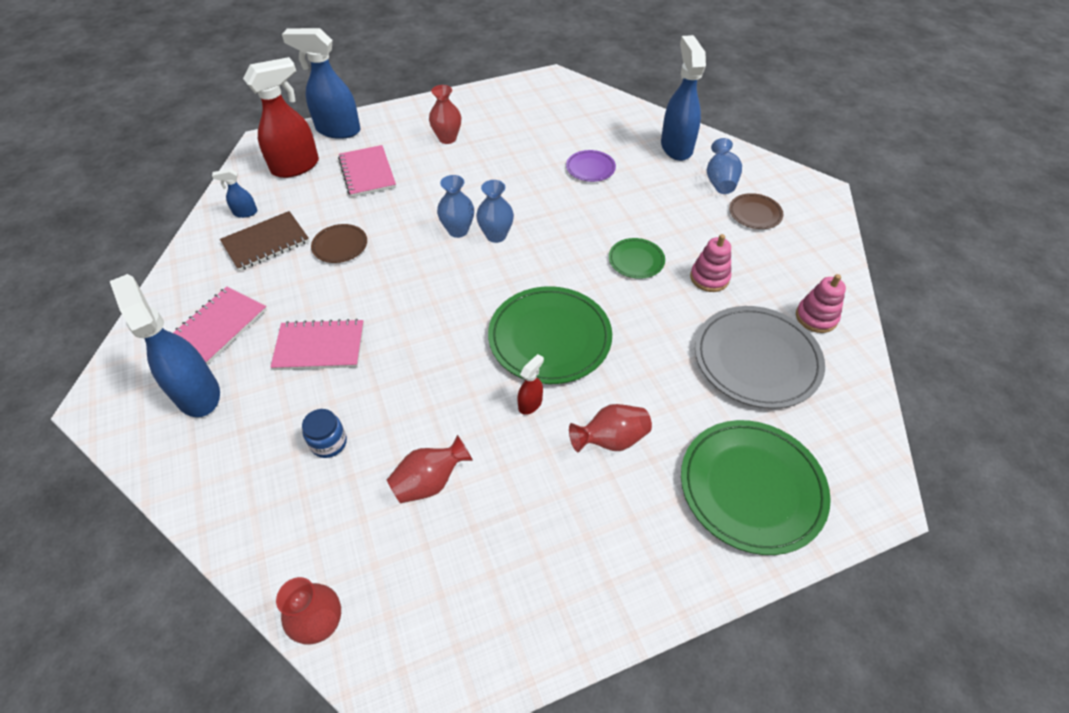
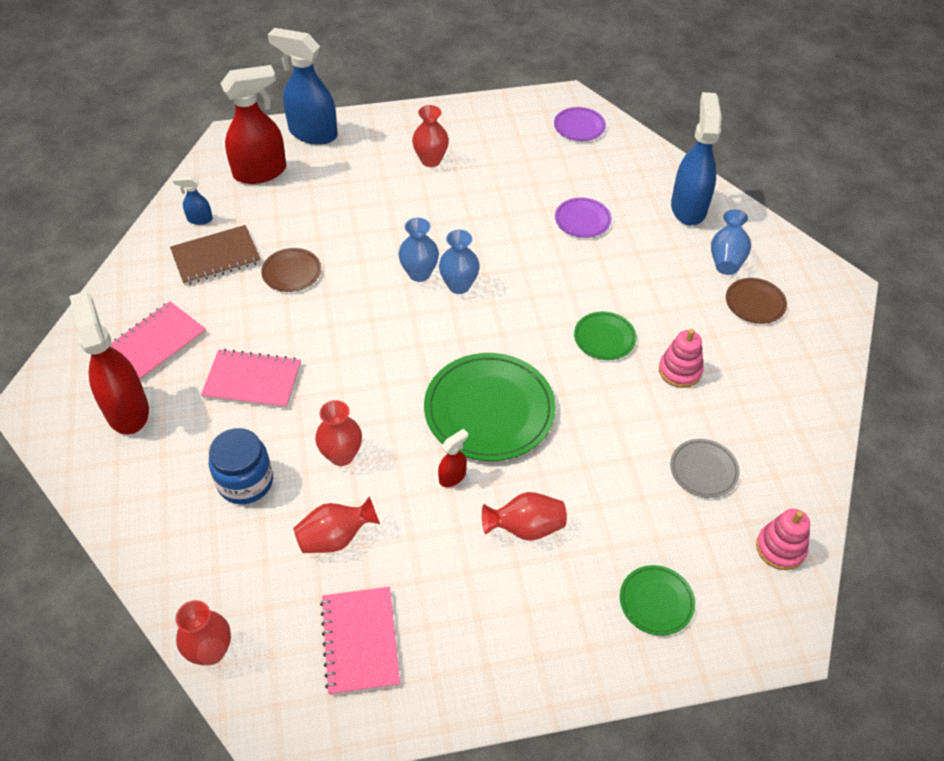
camera: 10 degrees right, 0 degrees up
blue spray bottle [110,274,220,417] -> red spray bottle [69,291,149,435]
blue jar [302,409,347,458] -> blue jar [209,428,273,504], size x1.54
pink notebook [338,145,396,197] -> pink notebook moved to [320,587,400,695]
green plate [681,420,831,555] -> green plate [620,565,695,636], size x0.50
grey plate [695,306,825,409] -> grey plate [670,439,740,498], size x0.50
pink stacking toy [796,274,846,333] -> pink stacking toy moved to [756,509,810,570]
none -> red vase [315,400,362,466]
none -> purple plate [554,107,606,141]

